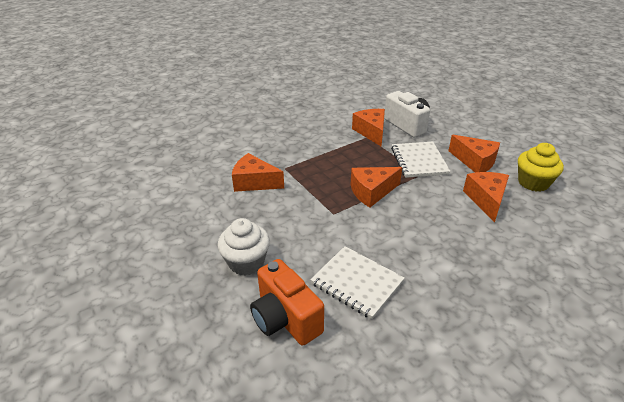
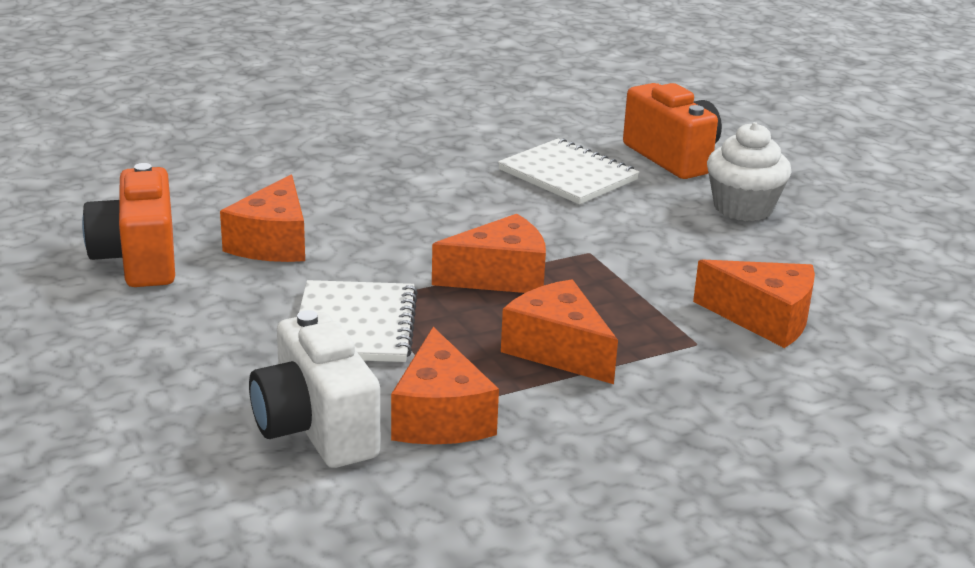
camera: 175 degrees left, 10 degrees down
orange cheese [448,135,500,172] -> orange cheese moved to [501,280,618,384]
yellow cupcake [518,143,564,192] -> orange camera [82,163,175,287]

